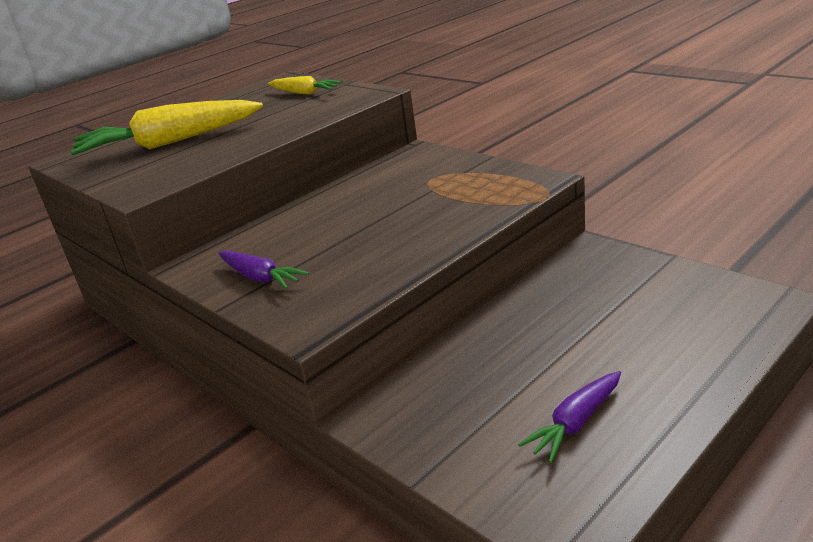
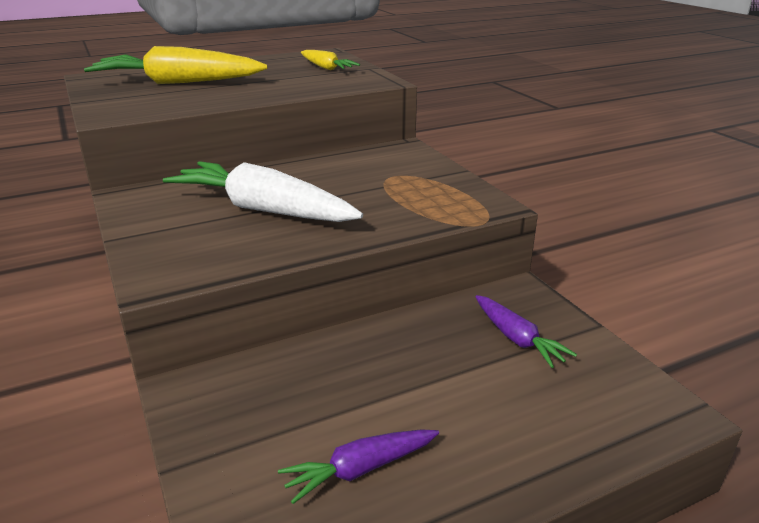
camera: 15 degrees right, 0 degrees up
purple carrot [218,251,309,289] -> purple carrot moved to [475,295,577,368]
none -> white carrot [163,161,363,222]

